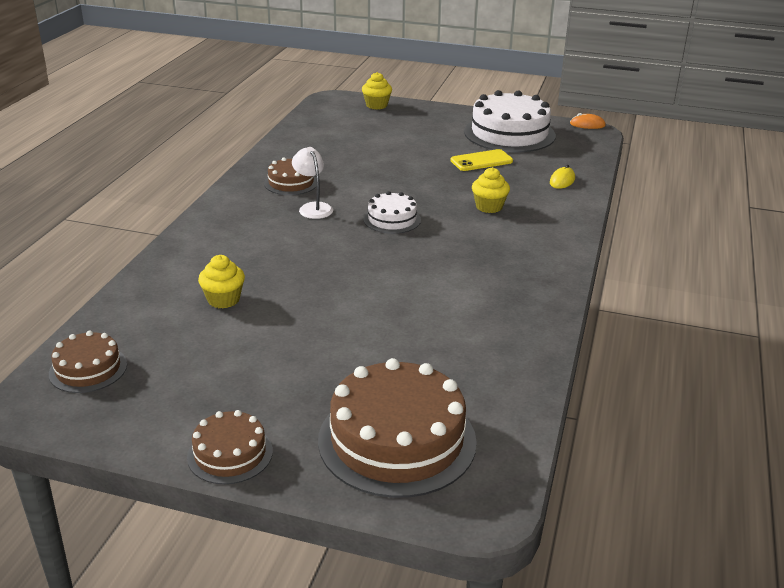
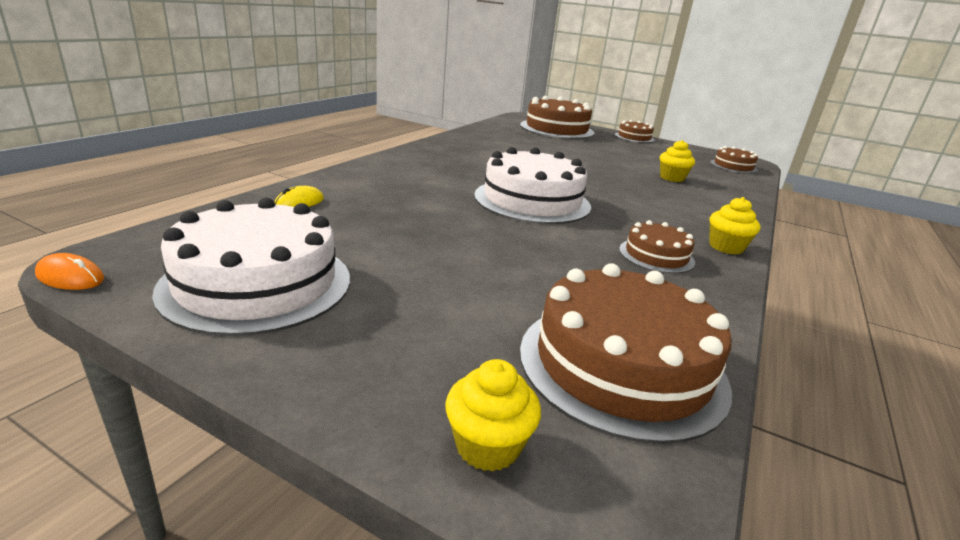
camera: 170 degrees left, 5 degrees down
white lamp [292,147,333,219] -> none
white cake [363,191,421,234] -> white cake [474,147,591,224], size x1.91
yellow phone [450,149,513,171] -> none
yellow cupcake [472,167,510,213] -> yellow cupcake moved to [709,197,760,254]
none -> brown cake [520,263,732,444]

